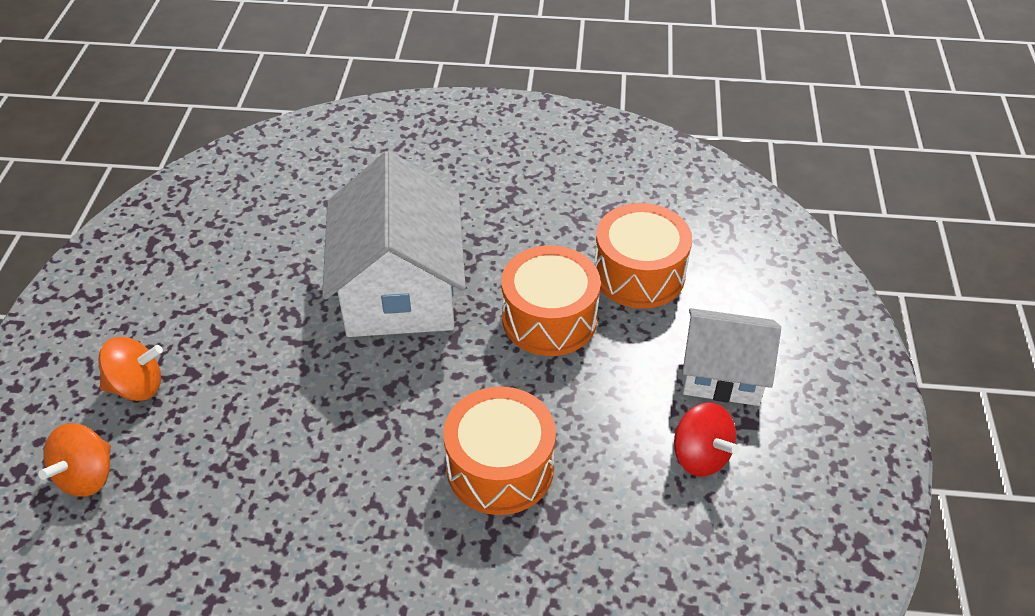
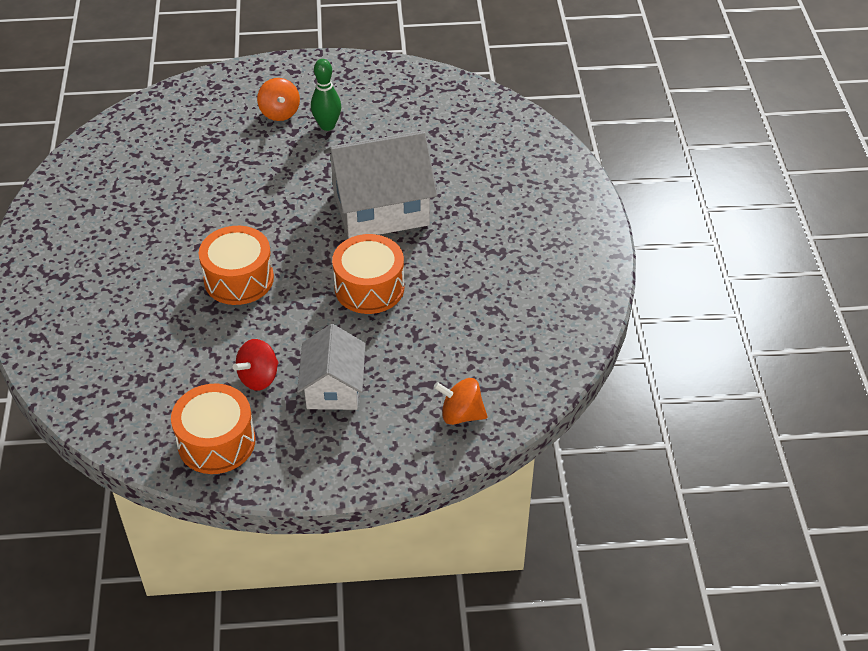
camera: 80 degrees right, 0 degrees up
orange spinning top [38,423,111,497] -> orange spinning top moved to [434,378,488,425]
orange drum [594,203,692,309] -> orange drum moved to [171,383,255,474]
none -> green bowling pin [311,59,341,131]

